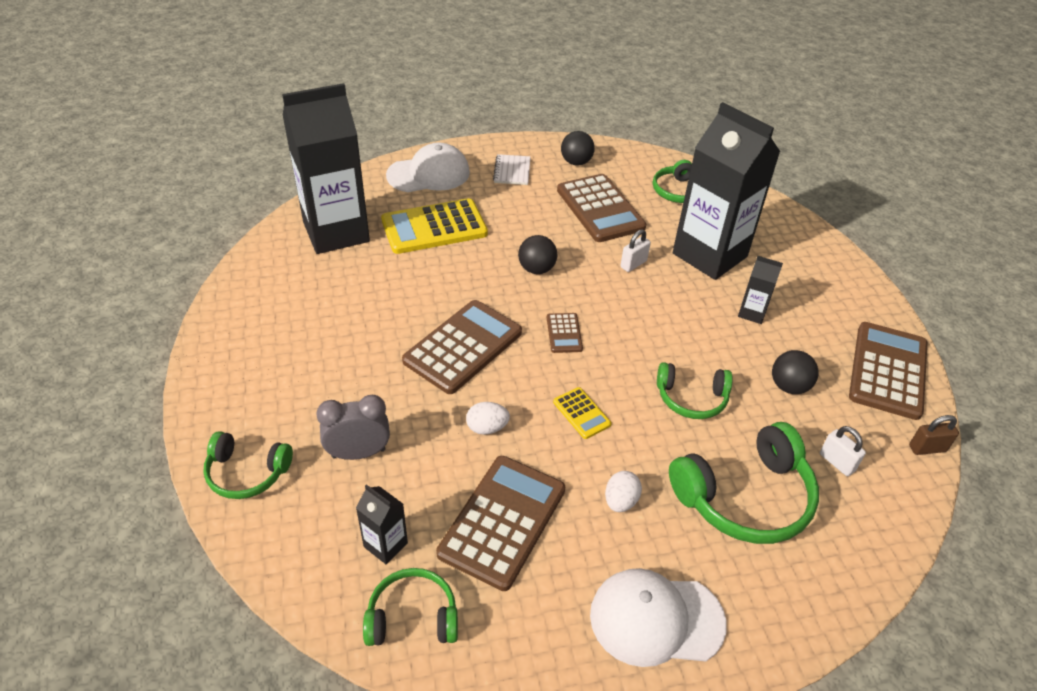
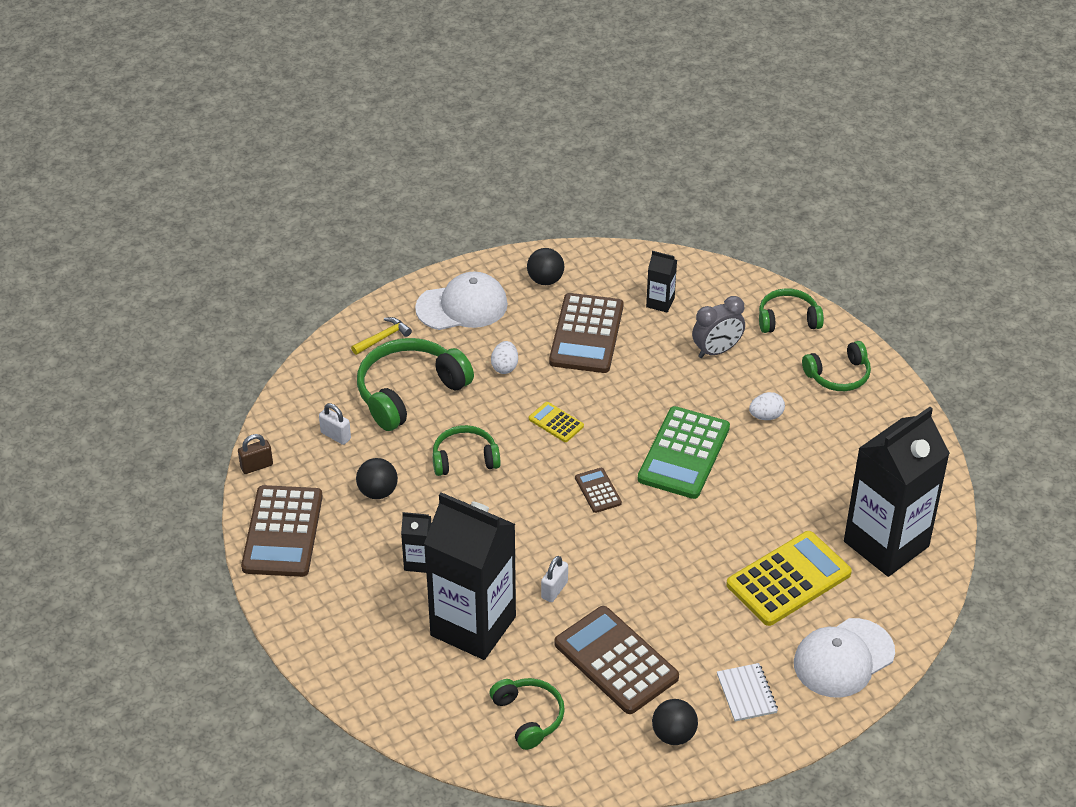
camera: 165 degrees right, 0 degrees up
green headphones [363,568,458,646] -> green headphones moved to [802,341,871,391]
brown calculator [402,300,522,394] -> green calculator [637,406,730,499]
white egg [466,402,510,435] -> white egg moved to [749,392,785,420]
black ball [518,235,557,274] -> black ball moved to [527,248,564,285]
none -> yellow hammer [351,317,412,355]

